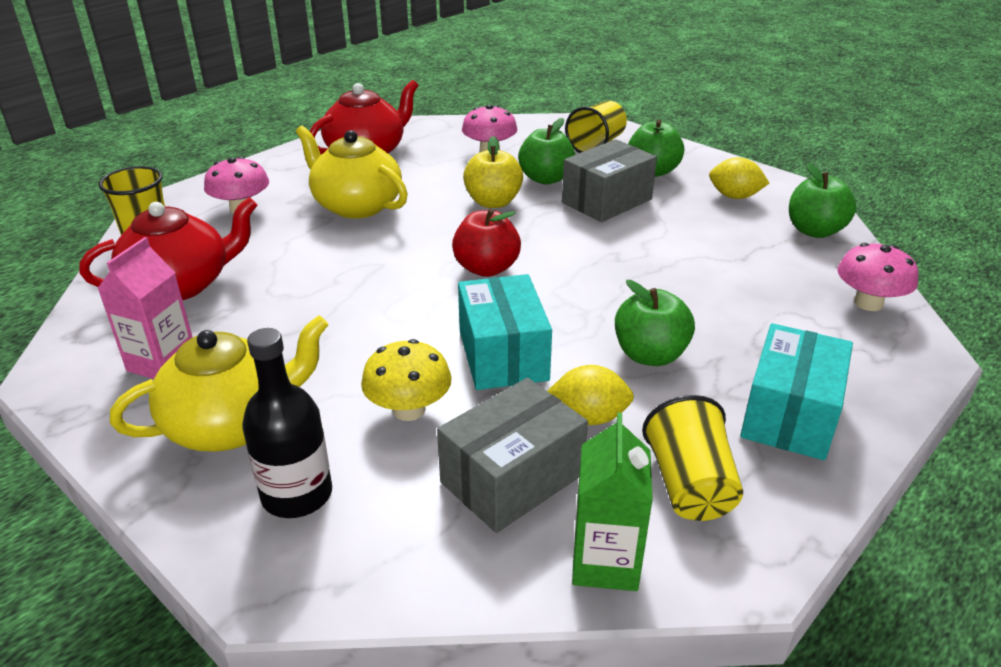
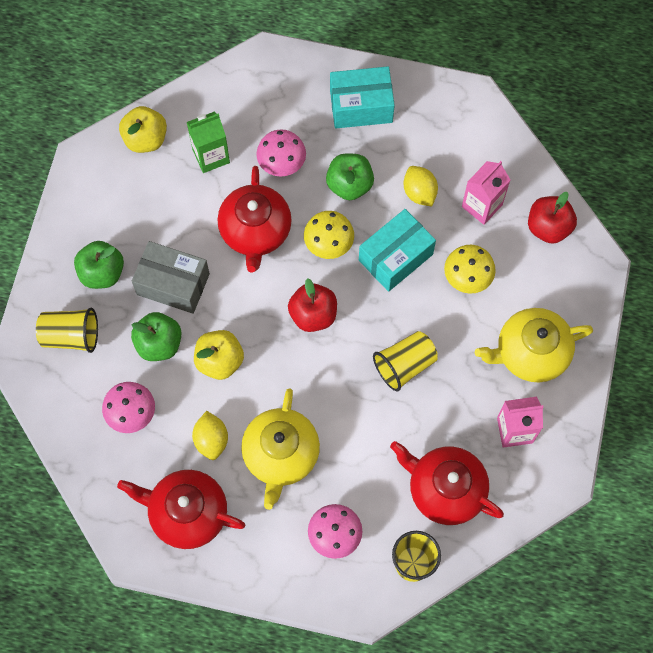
camera: 120 degrees left, 35 degrees up
yellow teapot [110,315,329,452] -> yellow teapot turned 45 degrees counterclockwise [475,308,593,382]
black bottle [242,328,332,518] -> none
grey box [437,378,588,533] -> pink carton [462,161,511,225]
green carton [572,413,653,591] -> green carton moved to [187,111,230,173]
yellow cup [642,395,743,521] -> yellow cup moved to [373,331,438,391]
yellow lemon [709,157,769,199] -> yellow lemon moved to [192,411,228,460]
green apple [789,163,856,238] -> yellow apple [119,106,167,153]
pink mushroom [837,243,918,311] -> pink mushroom moved to [256,129,306,177]
none -> red teapot [218,166,292,272]
none -> yellow mushroom [304,211,354,259]
none -> red apple [528,192,577,244]

